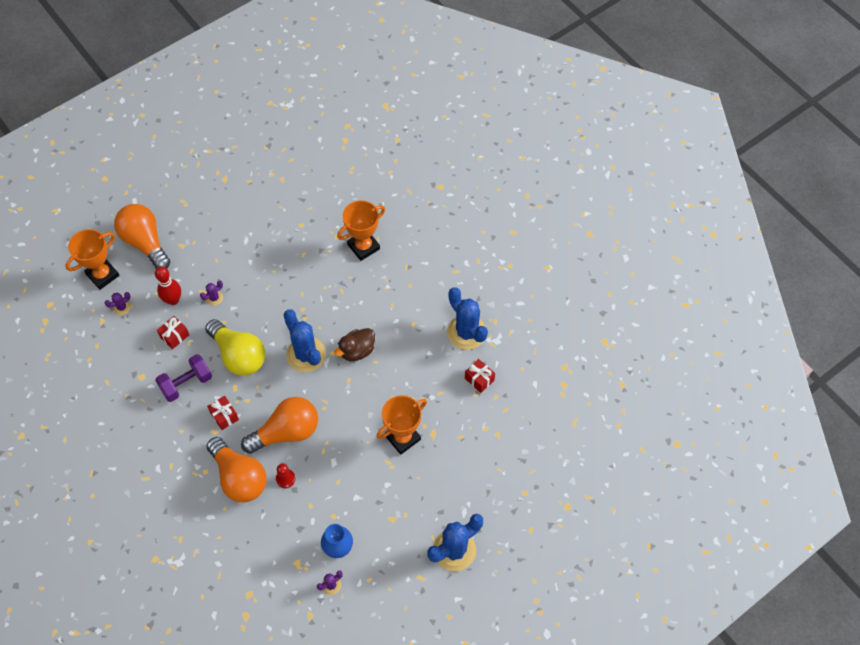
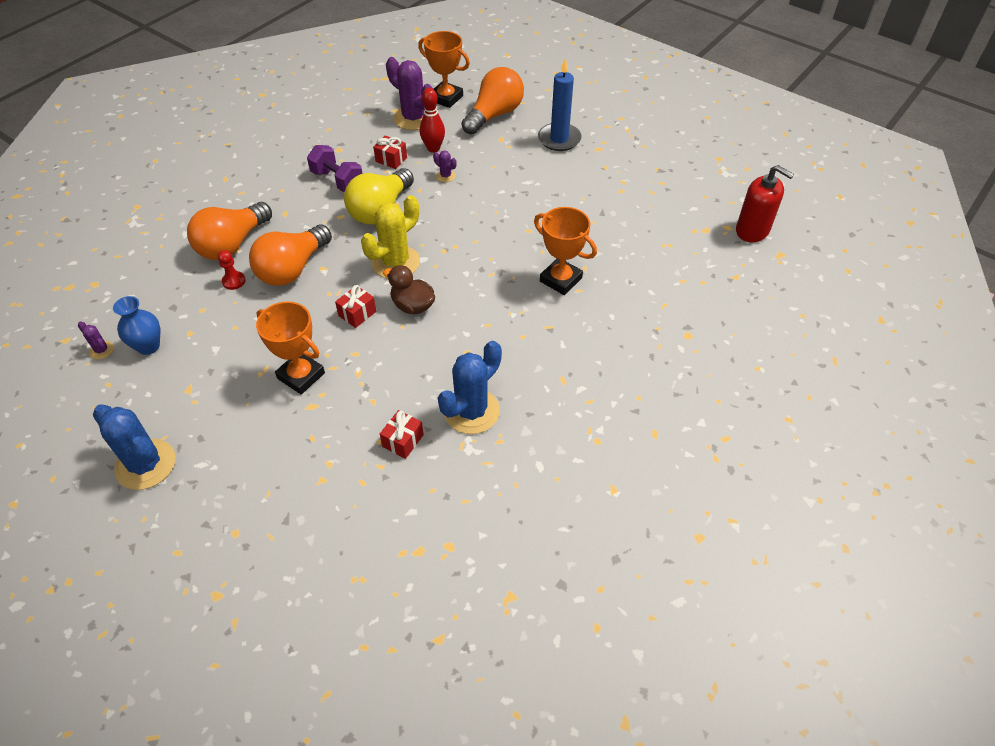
camera: 75 degrees right, 10 degrees down
purple cactus [105,292,131,315] -> purple cactus [386,57,433,130], size x2.22
red gift [207,396,239,430] -> red gift moved to [335,285,376,328]
orange light bulb [241,397,318,454] -> orange light bulb turned 75 degrees clockwise [249,224,332,286]
blue cactus [283,309,326,372] -> yellow cactus [361,195,420,279]
none -> blue candle [538,58,582,151]
none -> red soap dispenser [736,165,794,242]

